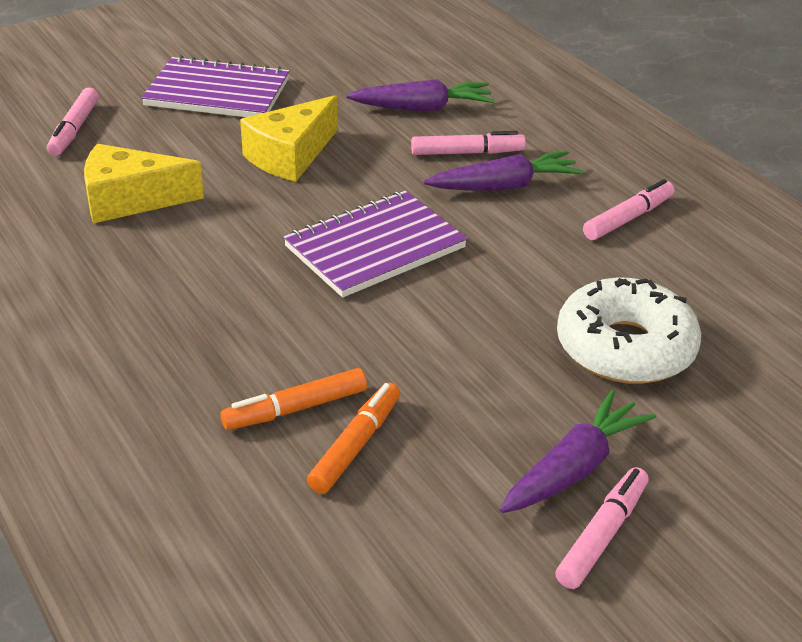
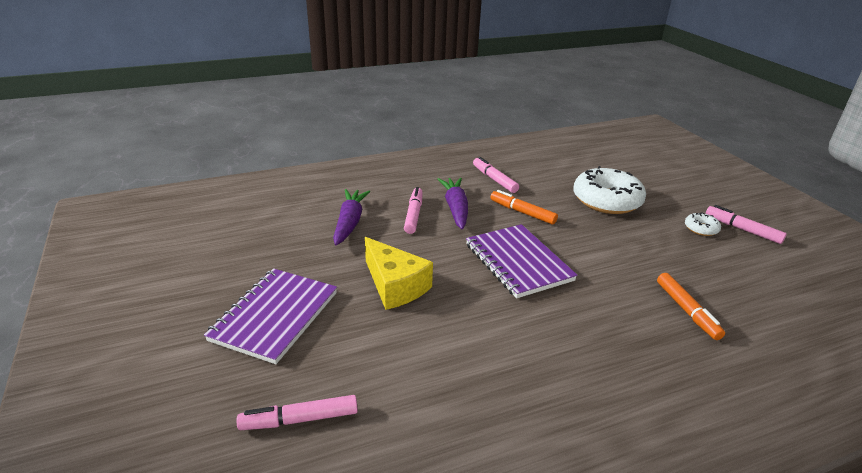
camera: 80 degrees left, 5 degrees down
pink marker [47,88,99,156] -> pink marker turned 150 degrees clockwise [236,395,358,430]
yellow cheese [84,144,204,224] -> none
orange marker [307,383,400,494] -> orange marker moved to [490,190,558,225]
purple carrot [500,390,656,513] -> white donut [685,212,721,236]

